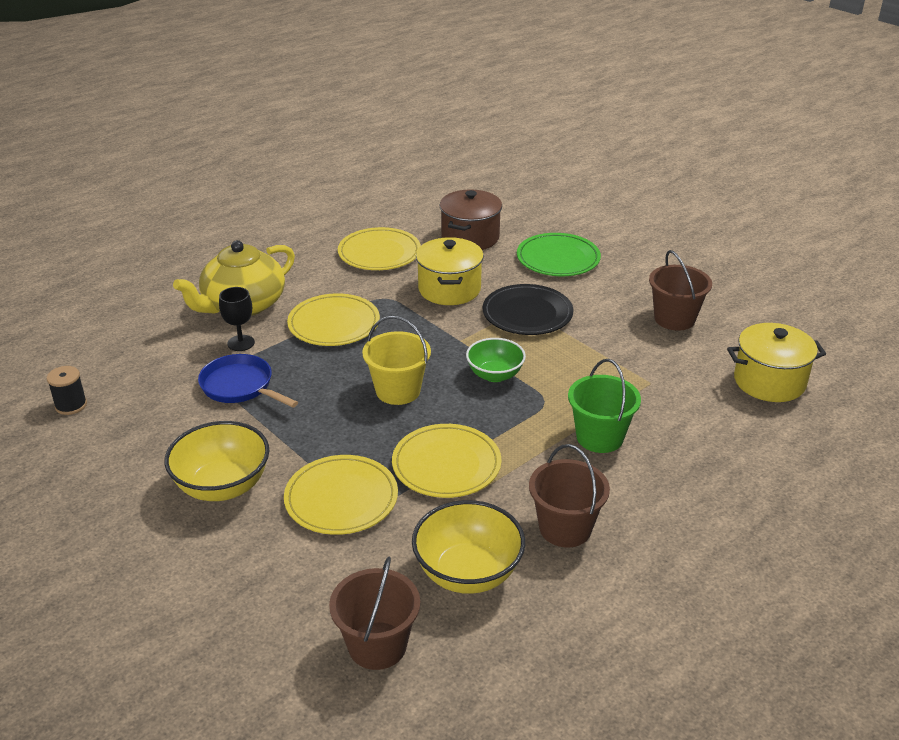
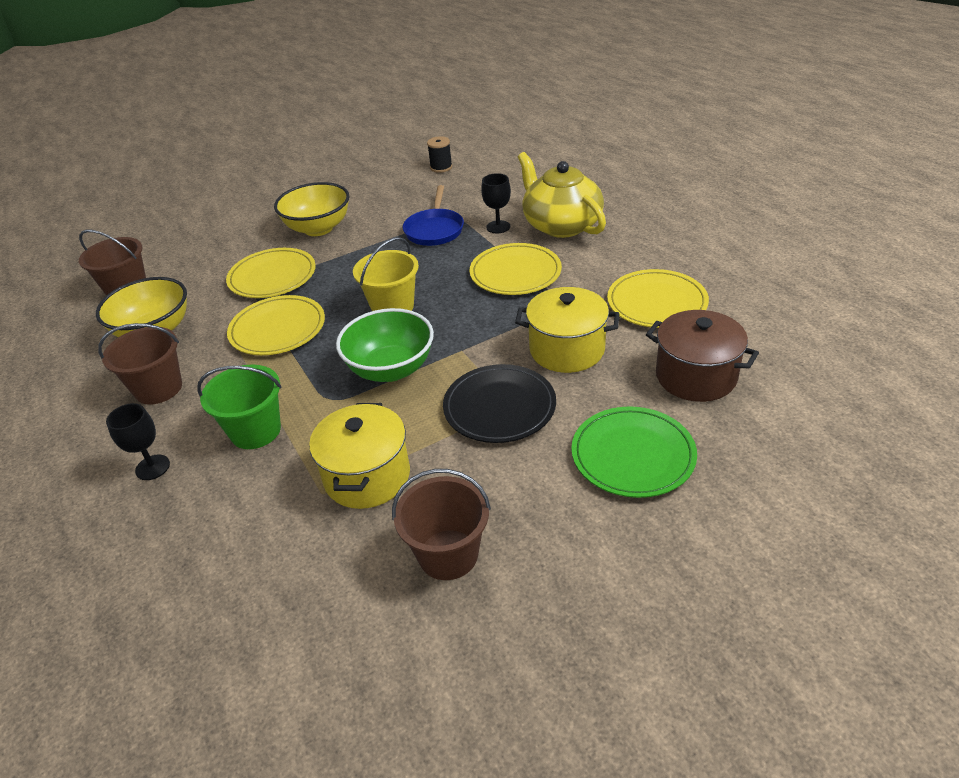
camera: 105 degrees right, 5 degrees up
blue pan [198,354,298,408] -> blue pan turned 135 degrees clockwise [403,185,464,246]
green bowl [466,338,526,382] -> green bowl [336,308,434,382], size x1.51
yellow pot [727,323,826,402] -> yellow pot moved to [309,403,410,509]
none -> black goblet [106,403,170,480]

